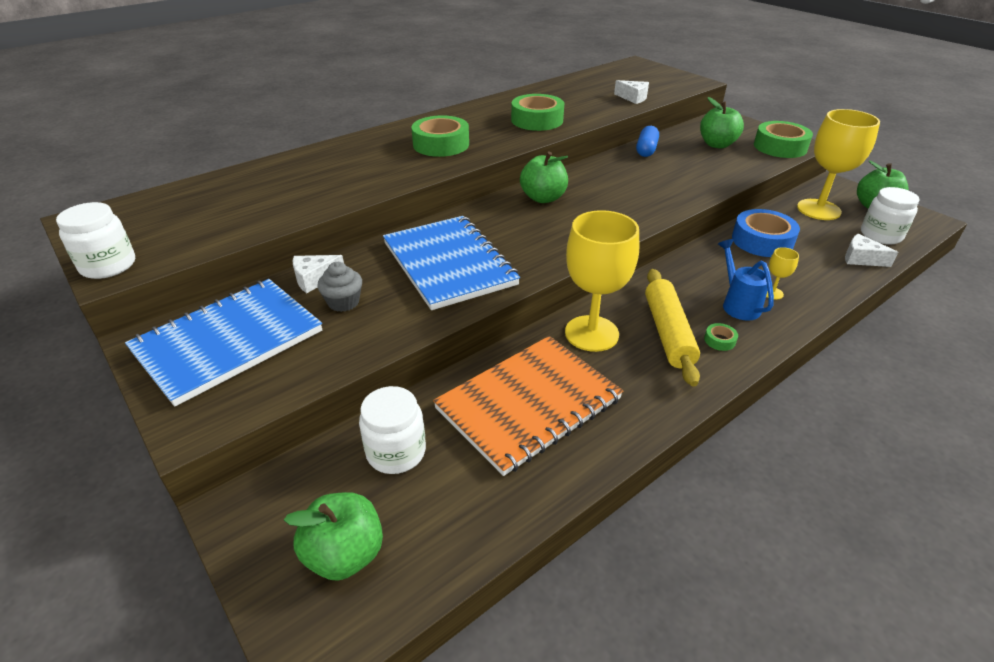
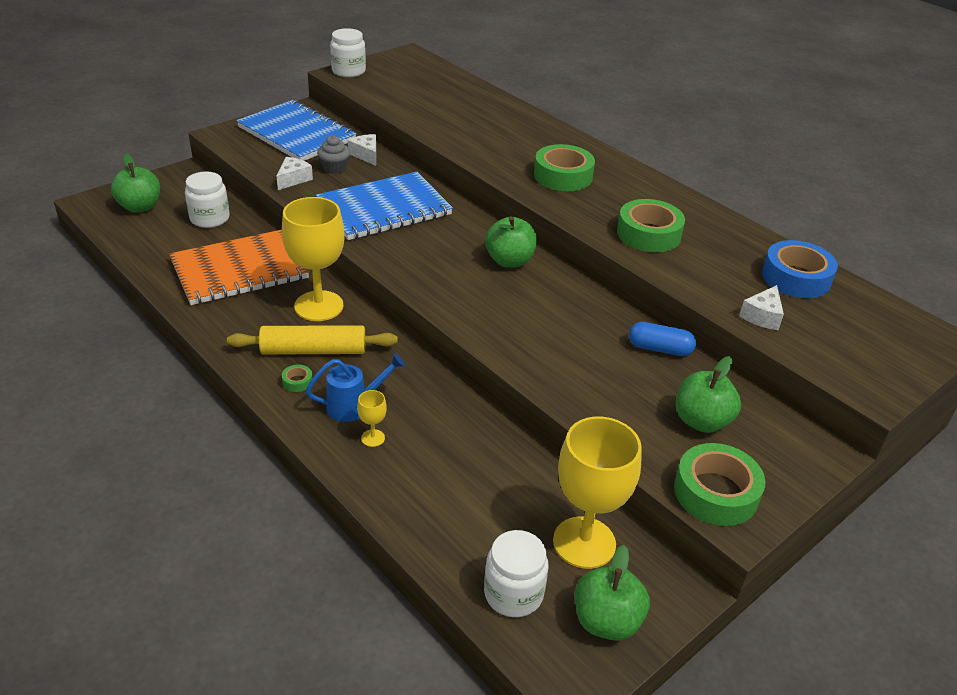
camera: 85 degrees right, 0 degrees up
orange notebook [433,336,623,476] -> orange notebook turned 75 degrees counterclockwise [169,230,309,305]
blue tape [732,209,800,257] -> blue tape moved to [762,240,838,298]
white cheese [845,234,898,267] -> white cheese moved to [277,157,313,190]

